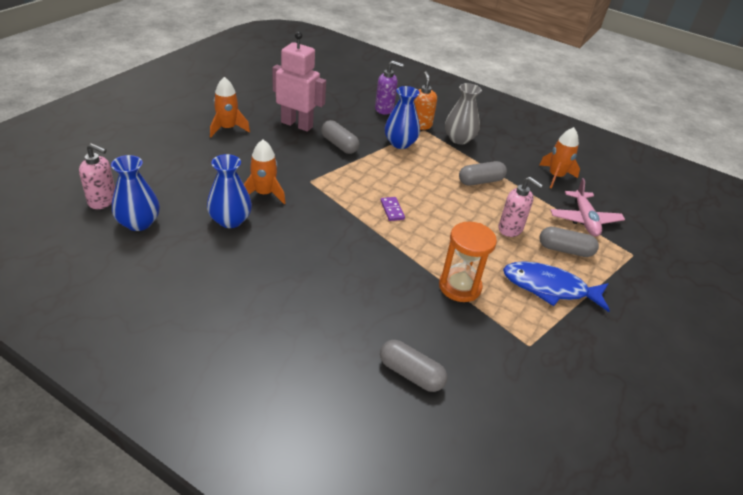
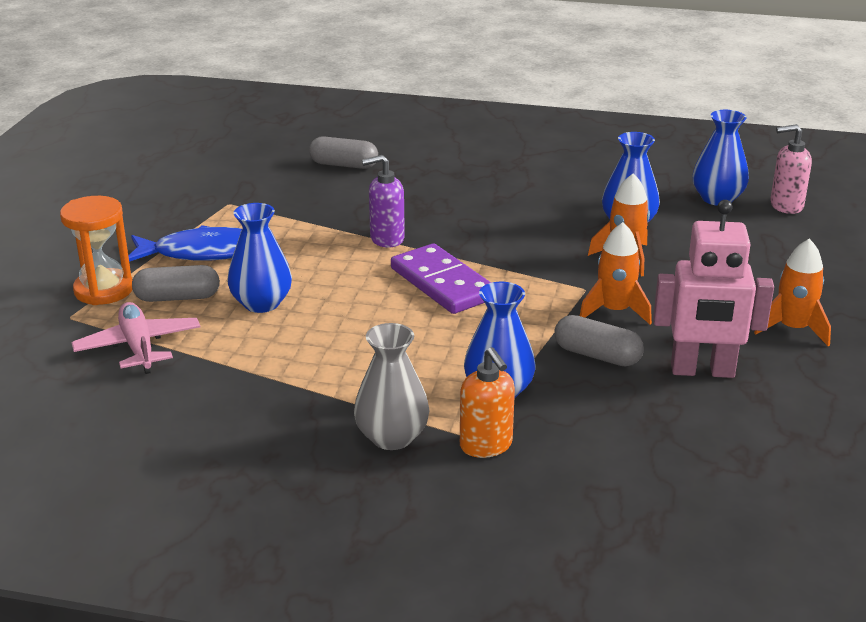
camera: 165 degrees right, 10 degrees down
purple soap dispenser [375,61,404,115] -> purple soap dispenser moved to [362,155,405,248]
purple domino [380,197,405,221] -> purple domino [391,243,491,314], size x2.22
orange hourglass [439,222,497,302] -> orange hourglass moved to [60,196,132,305]
grey capsule [459,161,507,186] -> none
pink soap dispenser [498,177,543,237] -> blue vase [227,203,292,313]
orange rocket [539,127,580,189] -> orange rocket moved to [580,222,652,325]

